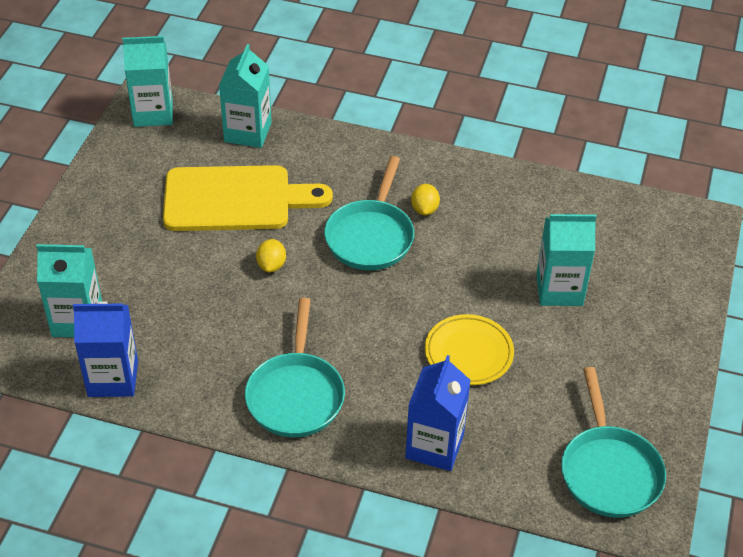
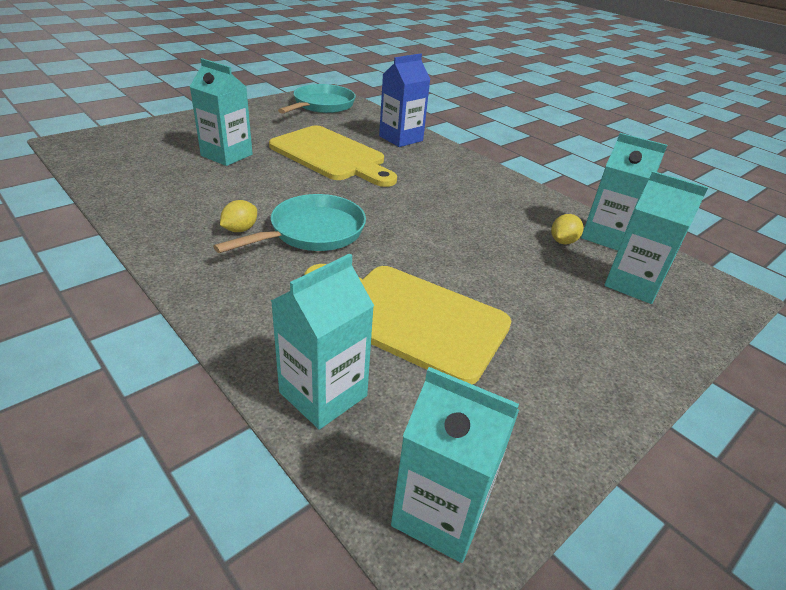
camera: 150 degrees left, 10 degrees down
blue carton [73,301,138,397] -> turquoise carton [581,133,667,251]
turquoise pan [245,298,345,437] -> none
yellow lemon [256,239,286,272] -> yellow lemon moved to [551,214,583,244]
yellow plate [425,314,514,385] -> yellow cutting board [269,126,397,187]

